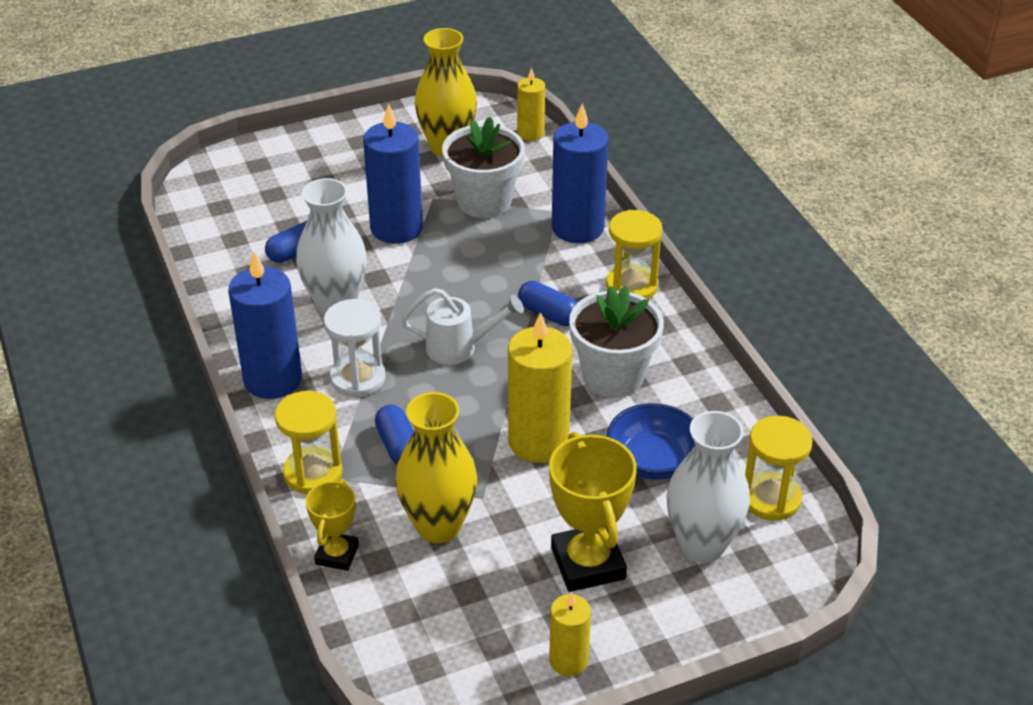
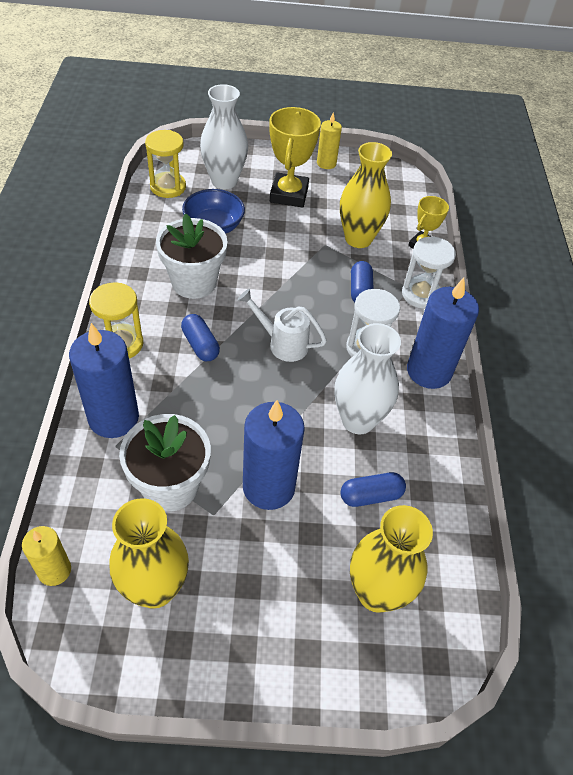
camera: 160 degrees left, 10 degrees up
yellow hourglass [275,391,342,494] -> white hourglass [402,237,456,309]
yellow candle [508,312,572,463] -> none
none -> yellow vase [350,505,433,613]

